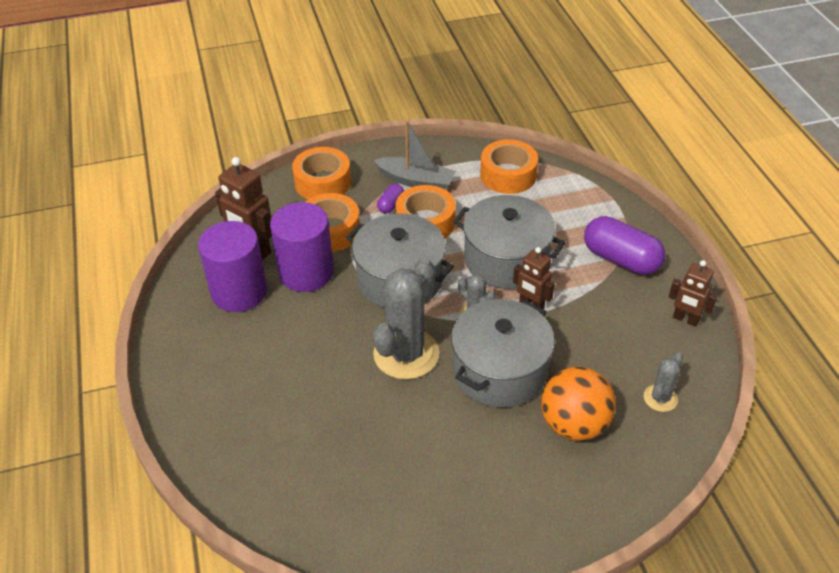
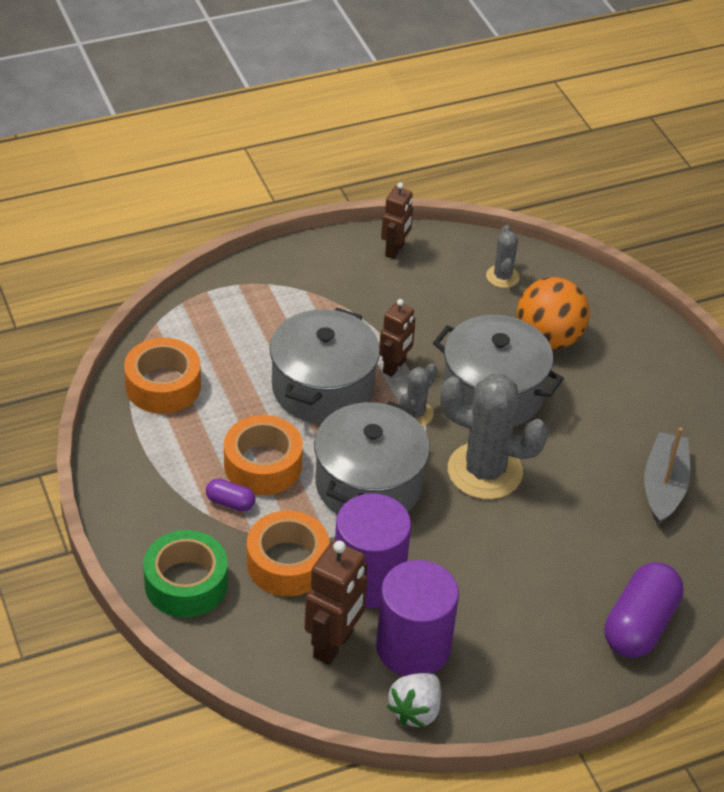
camera: 100 degrees left, 0 degrees up
orange tape [292,147,351,199] -> green tape [143,530,228,617]
grey boat [373,120,456,189] -> grey boat moved to [644,427,690,525]
purple capsule [584,216,665,275] -> purple capsule moved to [605,562,683,658]
grey cactus [644,352,683,412] -> grey cactus turned 60 degrees clockwise [486,225,520,288]
none -> white strawberry [387,673,441,728]

